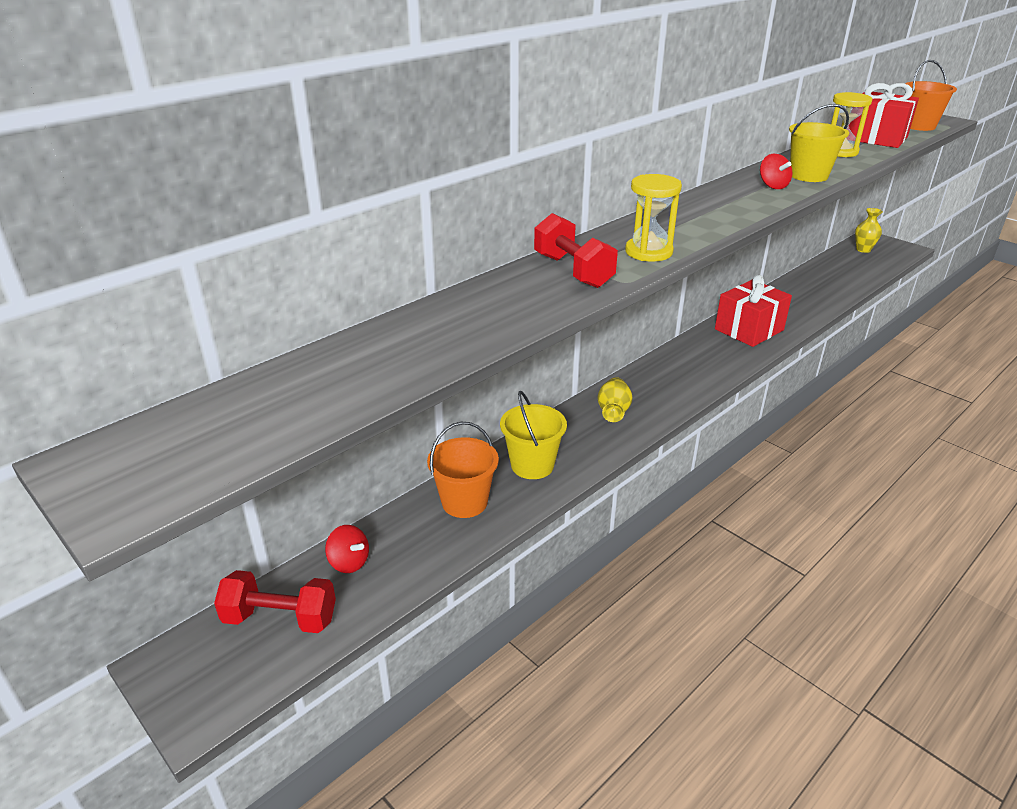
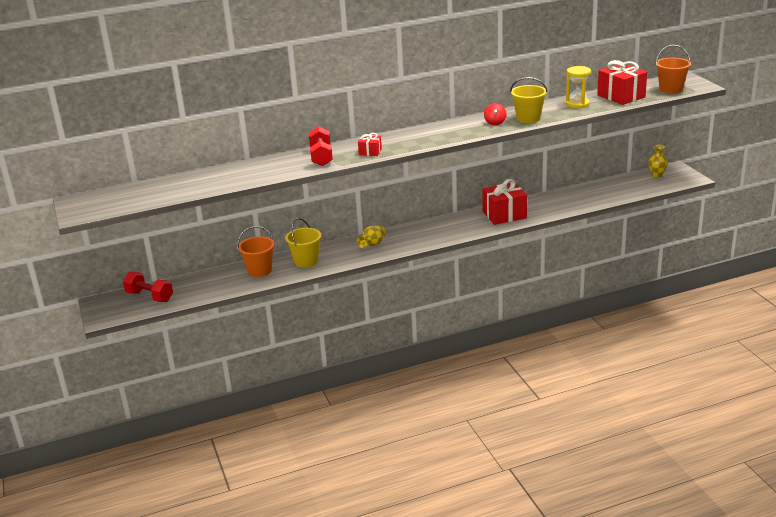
camera: 25 degrees right, 5 degrees down
red spinning top [325,525,369,573] -> none
yellow hourglass [625,174,682,262] -> red gift [358,133,382,156]

